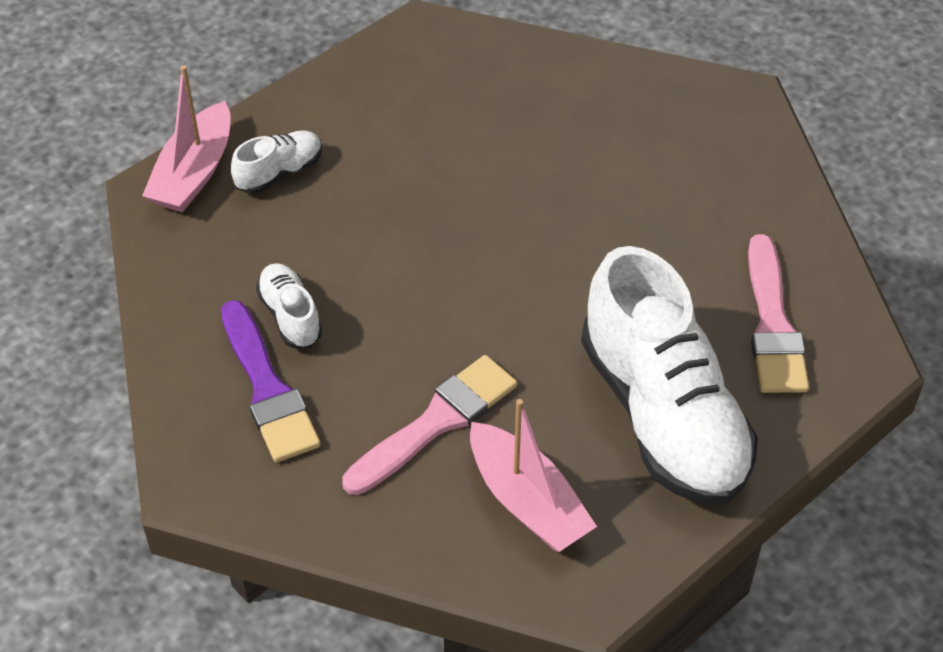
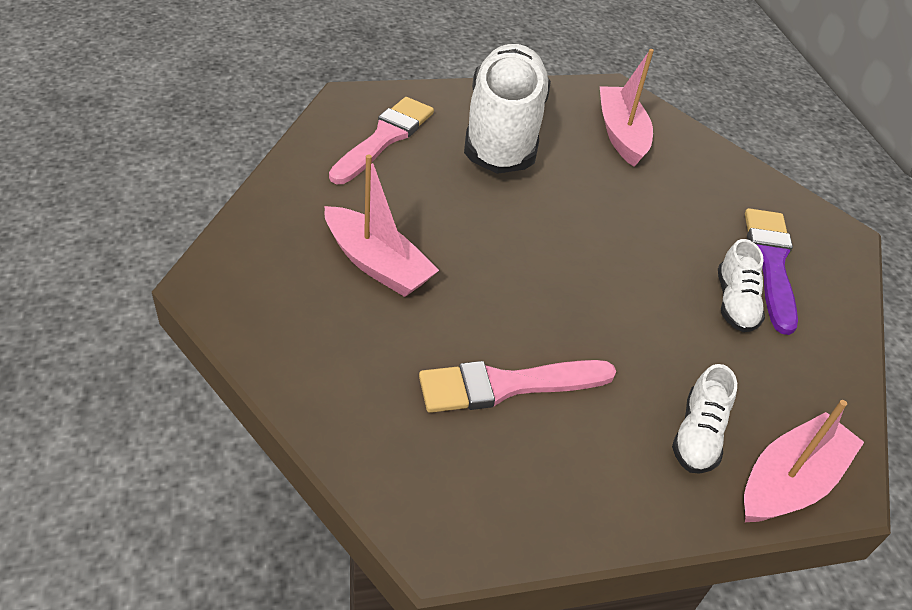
camera: 155 degrees left, 5 degrees down
white shoe [231,130,322,194] -> white shoe turned 60 degrees counterclockwise [672,364,737,474]
pink brush [342,355,517,495] -> pink brush moved to [419,360,616,413]
none -> pink boat [324,155,439,297]

